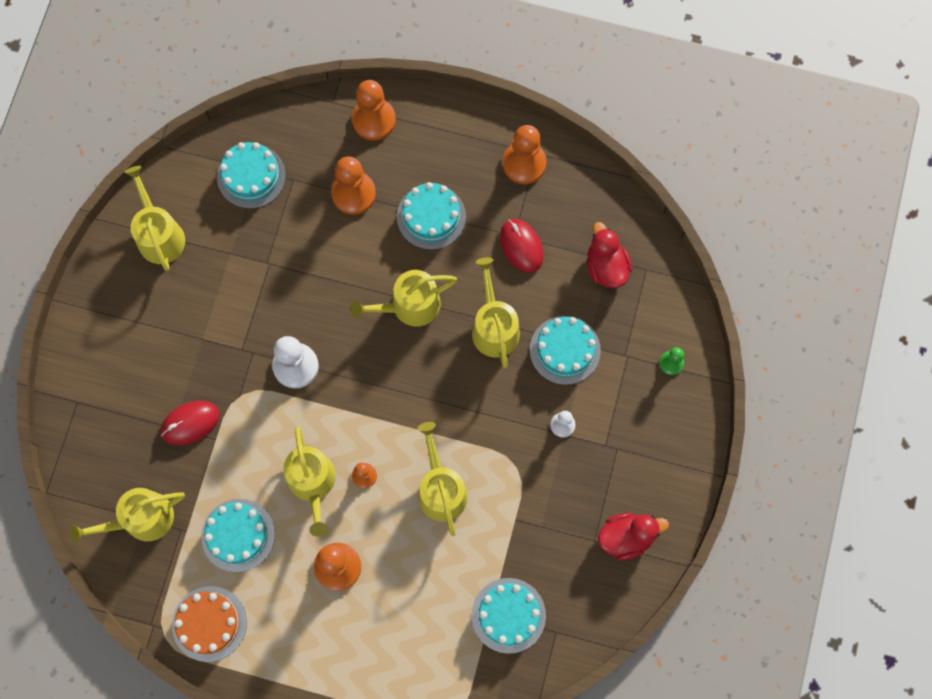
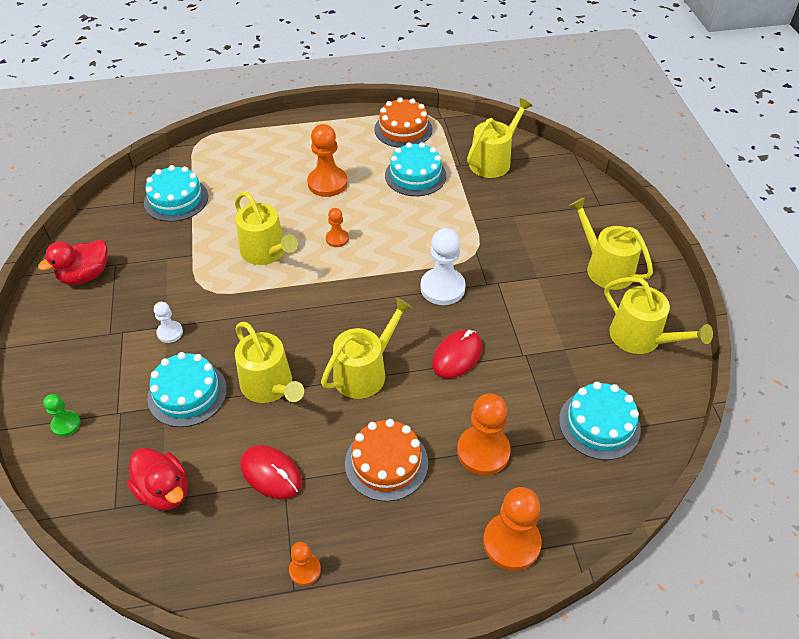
camera: 155 degrees right, 25 degrees down
red mouse [161,401,220,445] -> red mouse moved to [432,329,483,378]
yellow watering can [283,427,336,537] -> yellow watering can moved to [569,198,653,290]
turquoise cake [397,182,466,250] -> orange cake [345,419,428,502]
orange pawn [503,125,547,184] -> orange pawn [289,542,321,586], size x0.54

